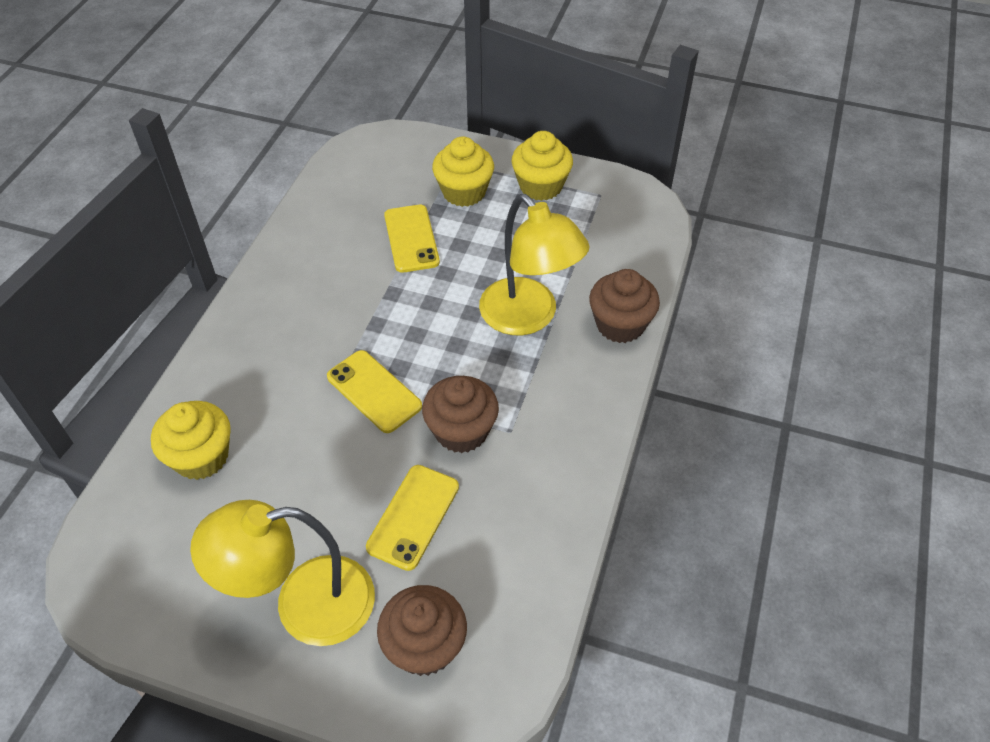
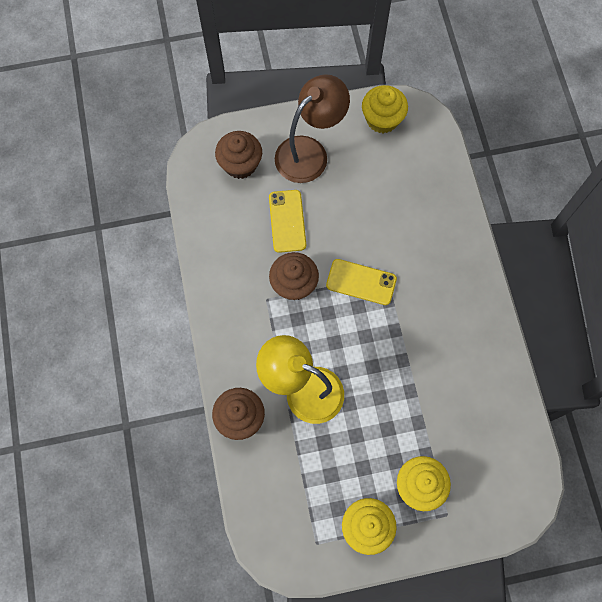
camera: 150 degrees right, 20 degrees up
yellow cupcake [151,401,231,480] -> yellow cupcake moved to [362,85,408,133]
yellow lamp [190,500,375,646] -> brown lamp [275,74,350,183]
yellow phone [384,205,440,273] -> none

